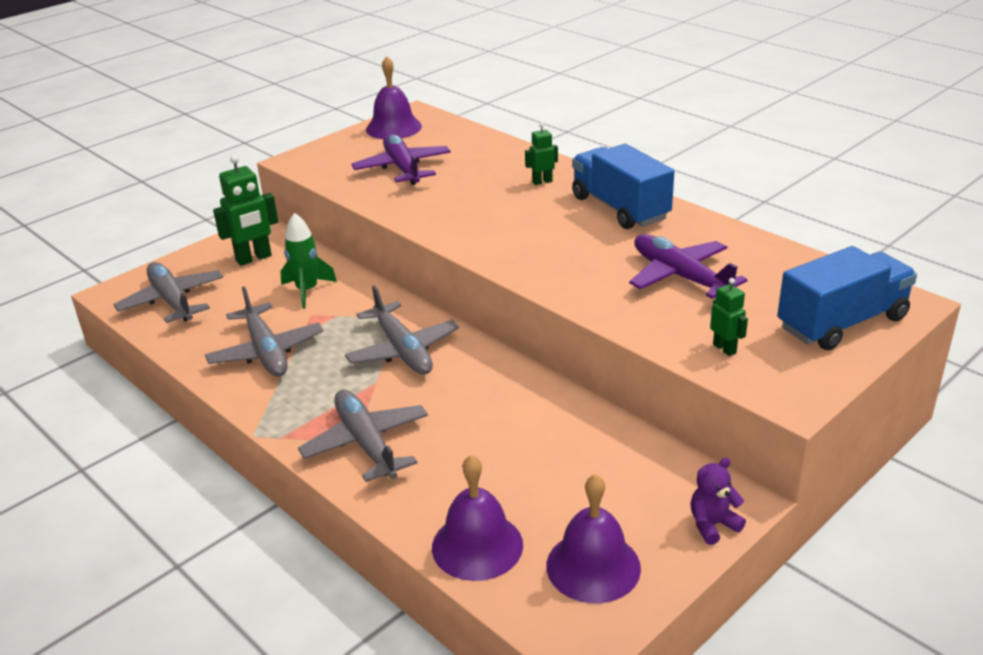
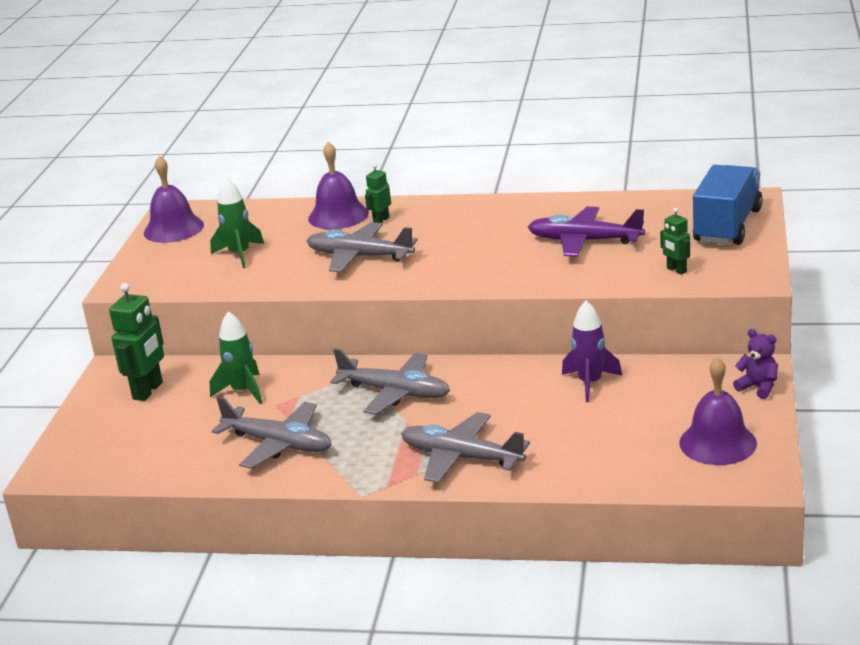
camera: 35 degrees left, 5 degrees down
grey plane [114,262,223,323] -> grey plane moved to [307,222,418,272]
purple plane [351,133,451,185] -> green rocket [210,177,264,268]
purple bell [432,455,523,581] -> purple bell moved to [308,142,369,229]
blue truck [572,144,674,229] -> none
purple teddy bear [690,457,746,545] -> purple teddy bear turned 105 degrees clockwise [733,329,778,399]
green robot [710,278,748,356] -> green robot turned 150 degrees counterclockwise [660,208,690,275]
none -> purple rocket [562,300,622,402]

